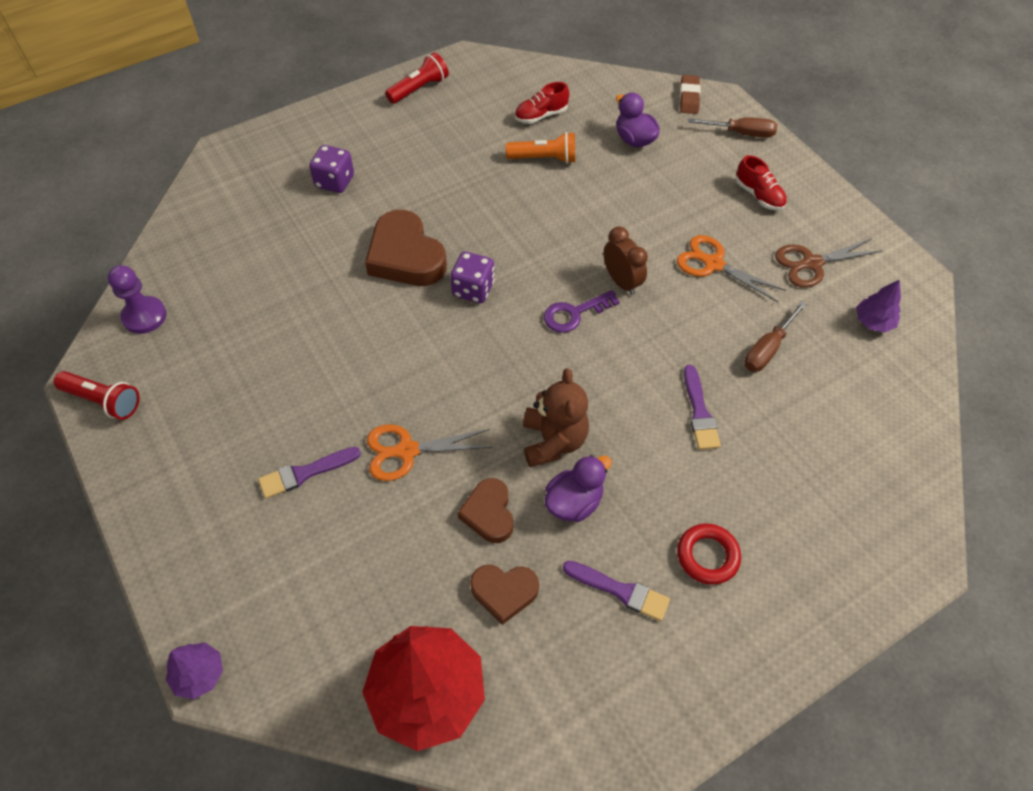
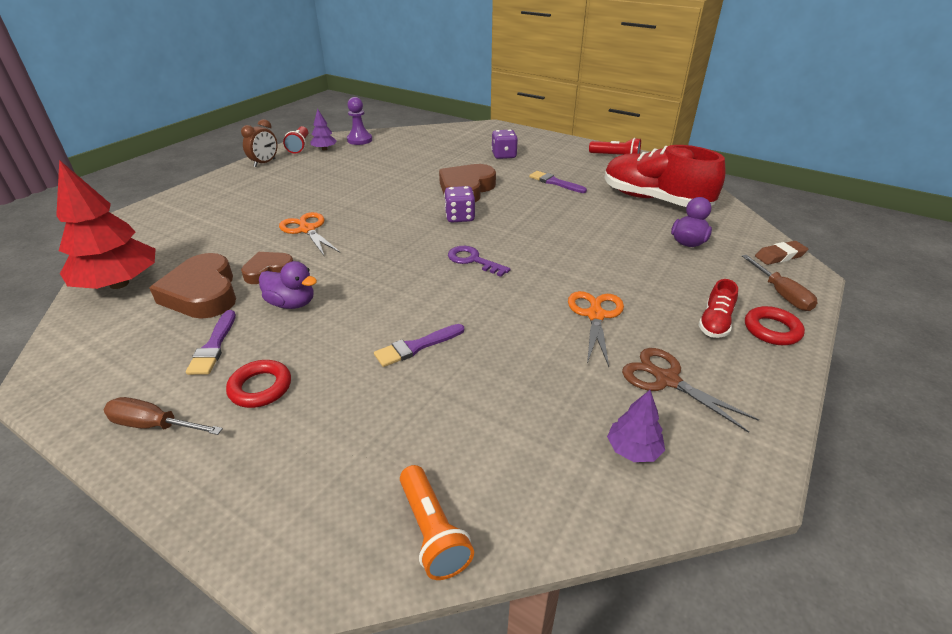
camera: 65 degrees right, 20 degrees down
purple tree [166,643,223,700] -> purple tree moved to [310,109,337,151]
purple brush [258,447,361,499] -> purple brush moved to [529,171,587,193]
brown heart [470,565,539,625] -> brown heart [150,253,236,319], size x1.69
orange flashlight [506,132,575,164] -> orange flashlight moved to [400,465,474,580]
red shoe [515,82,569,124] -> red shoe [604,145,726,207], size x2.29
brown teddy bear [523,368,589,467] -> none
brown clock [603,227,648,295] -> brown clock moved to [241,119,277,167]
brown screwdriver [744,301,807,372] -> brown screwdriver moved to [104,397,223,435]
none -> red ring [745,306,805,345]

